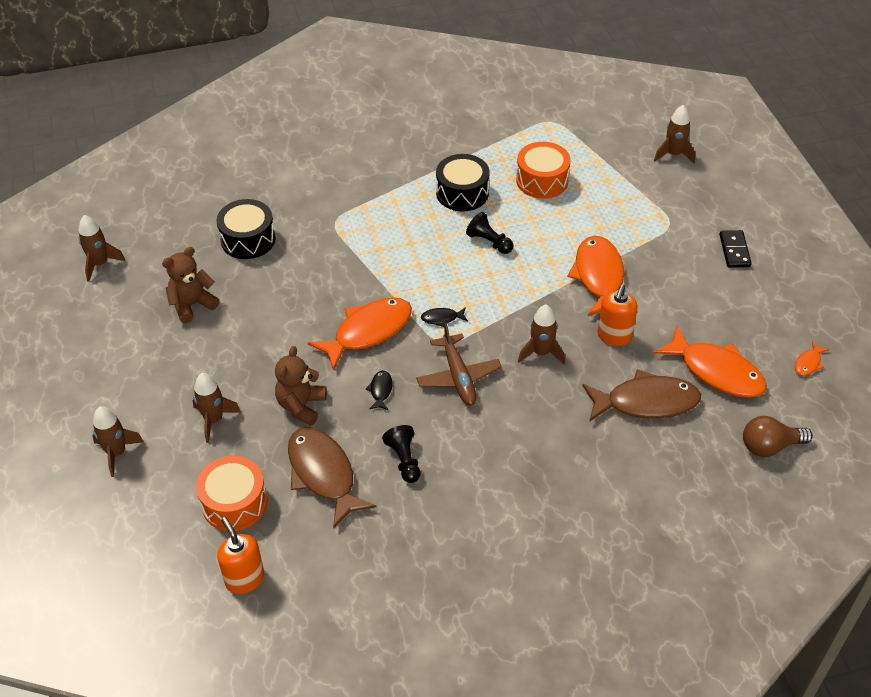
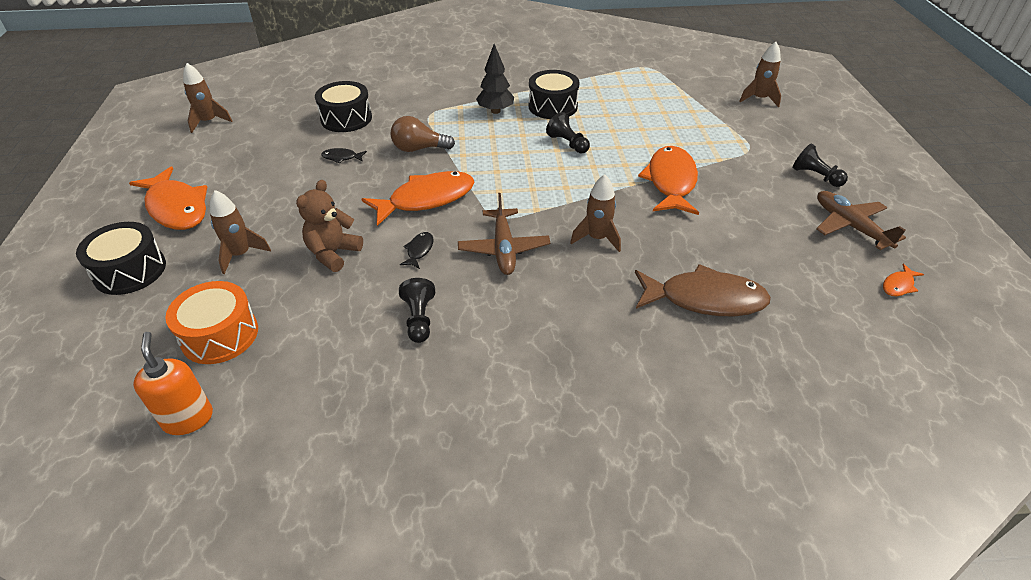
camera: 10 degrees right, 5 degrees down
brown rocket [92,406,144,477] -> black drum [76,222,166,295]
brown teddy bear [162,247,219,323] -> none
brown fish [288,427,377,529] -> none
black fish [421,307,468,327] -> black fish moved to [321,148,367,163]
orange drum [516,142,571,199] -> none
orange soap dispenser [597,285,638,346] -> none
orange fish [653,325,767,398] -> orange fish moved to [129,167,207,230]
black domino [719,230,752,268] -> black pawn [793,144,848,187]
brown light bulb [743,416,813,457] -> brown light bulb moved to [391,116,455,152]
none -> black tree [476,44,514,114]
none -> brown plane [816,191,906,250]

